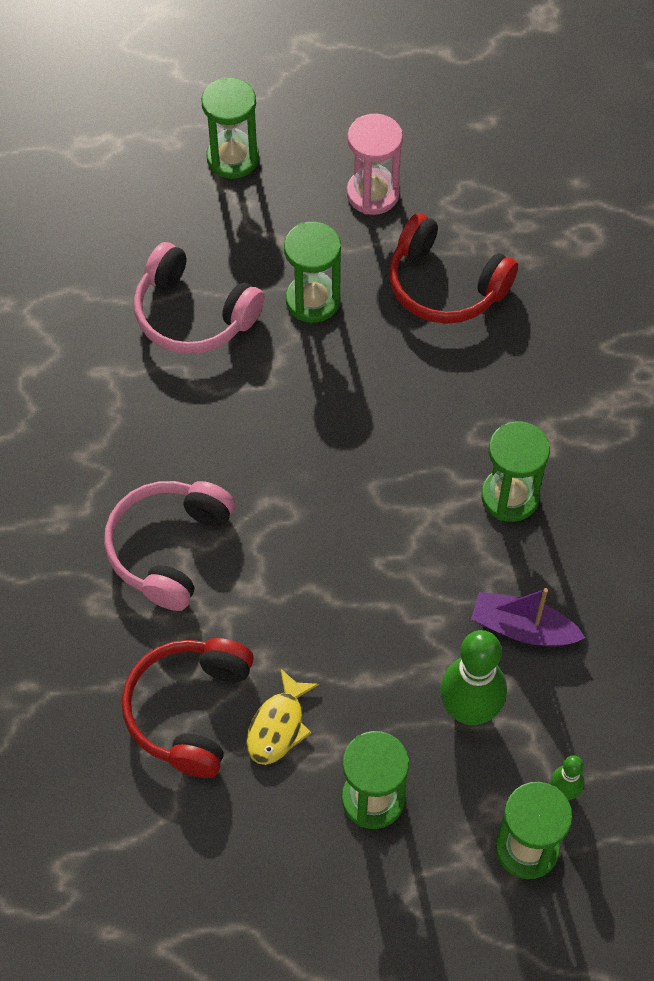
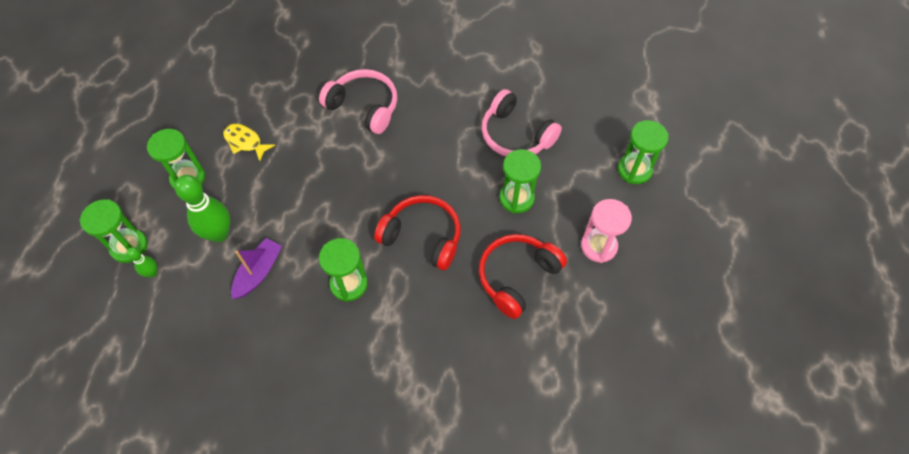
camera: 100 degrees right, 0 degrees up
red headphones [122,638,254,778] -> red headphones moved to [374,195,461,270]
pink headphones [134,242,265,354] -> pink headphones turned 90 degrees counterclockwise [482,89,562,156]

